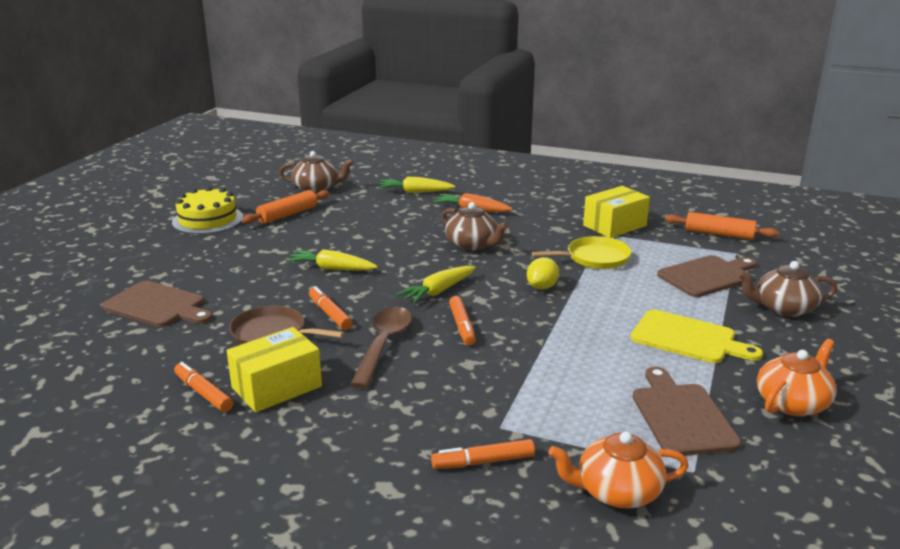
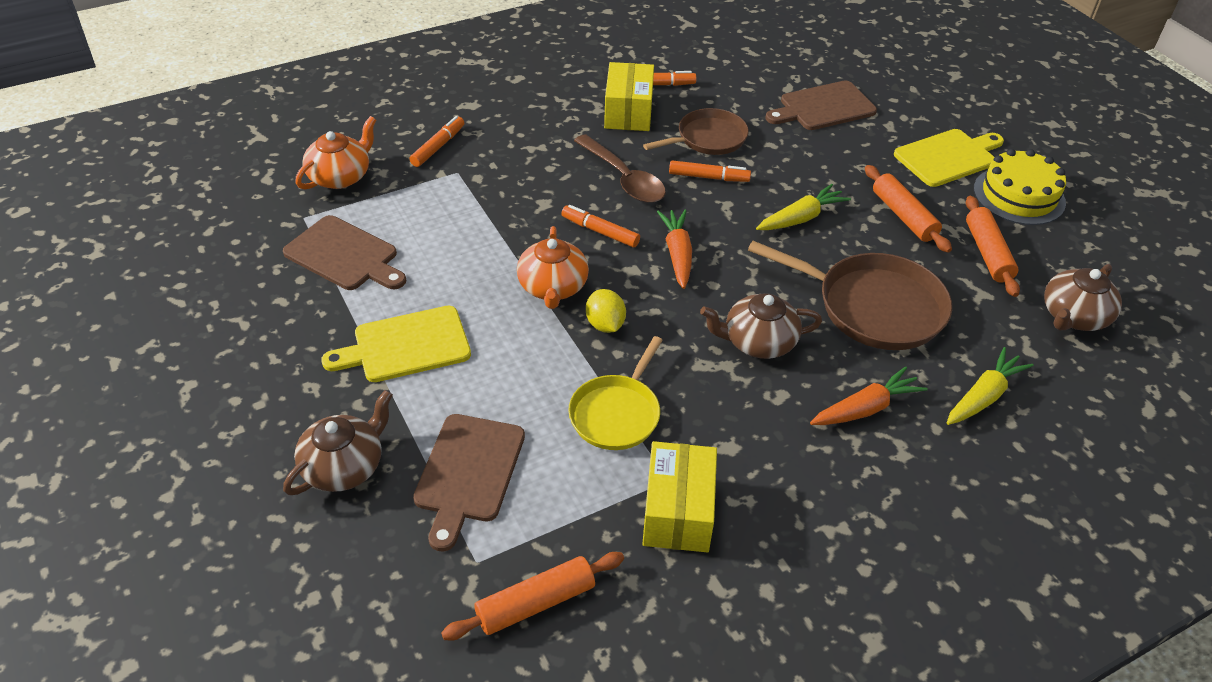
camera: 130 degrees right, 20 degrees up
yellow carrot [396,266,476,304] -> orange carrot [657,210,692,289]
orange teapot [757,339,836,416] -> orange teapot moved to [517,226,589,309]
none -> brown pan [748,241,952,350]
none -> orange rolling pin [865,165,952,253]
none -> yellow cutting board [894,129,1004,187]

